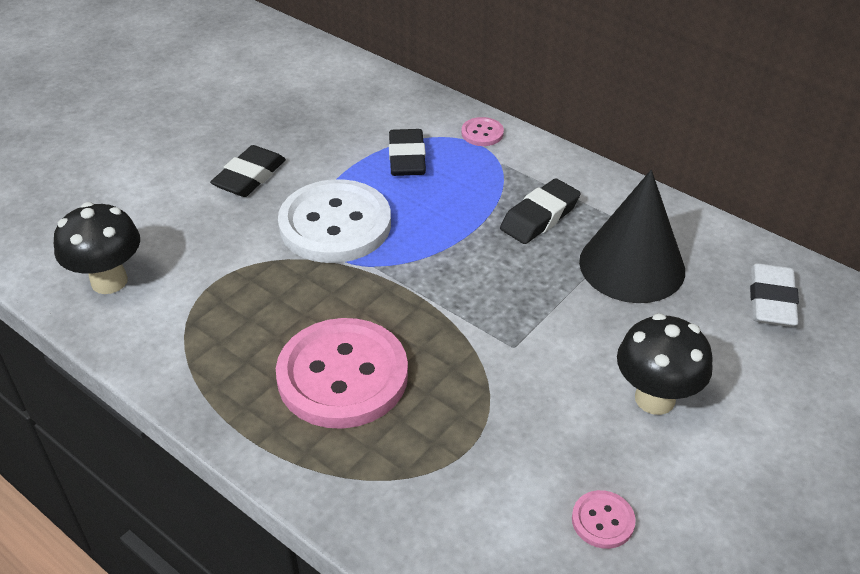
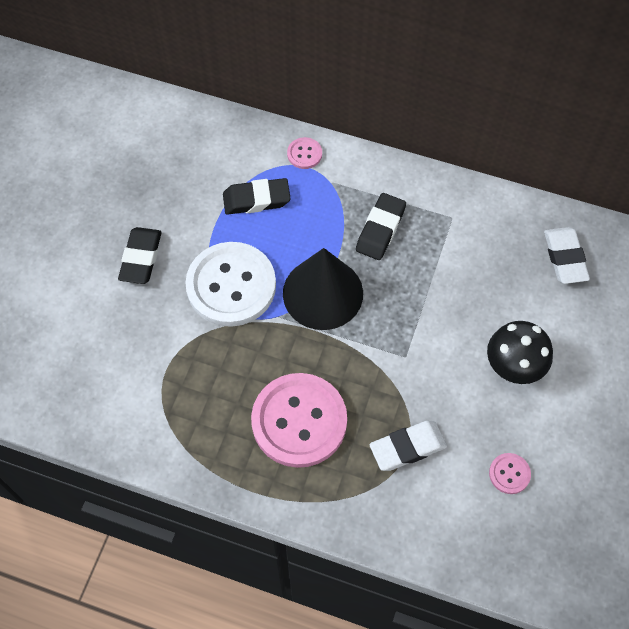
camera: 20 degrees left, 20 degrees up
black mushroom [54,202,140,294] -> none
black eraser [389,129,426,176] -> black eraser turned 75 degrees counterclockwise [223,178,291,214]
black cone [579,170,685,303] -> black cone moved to [283,248,363,330]
none -> white eraser [370,421,447,471]

